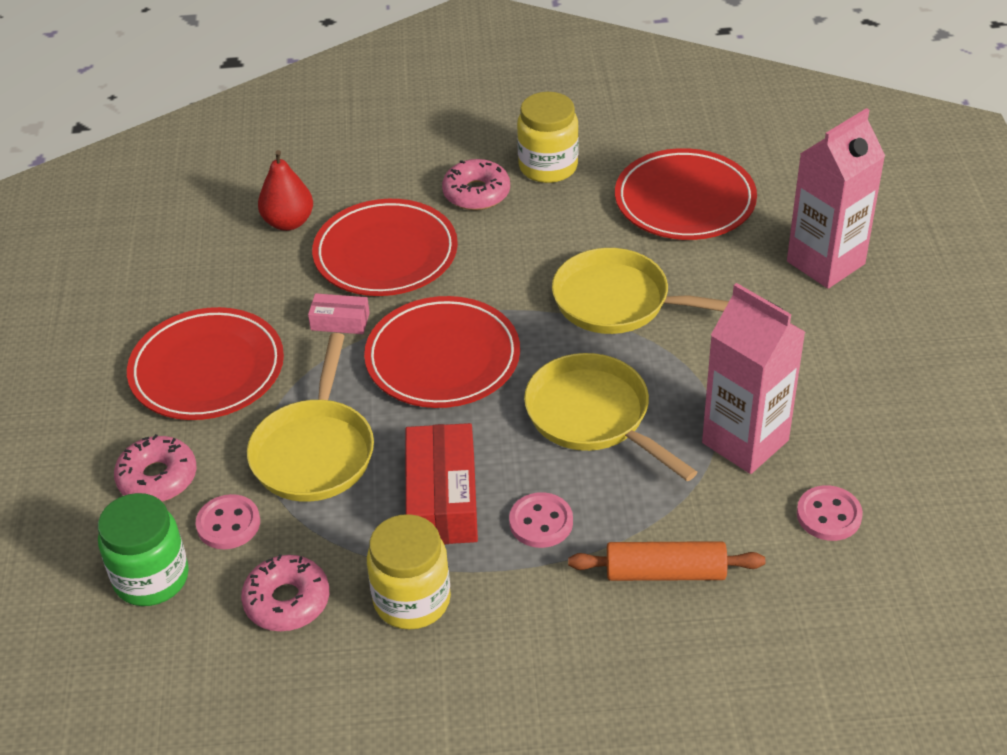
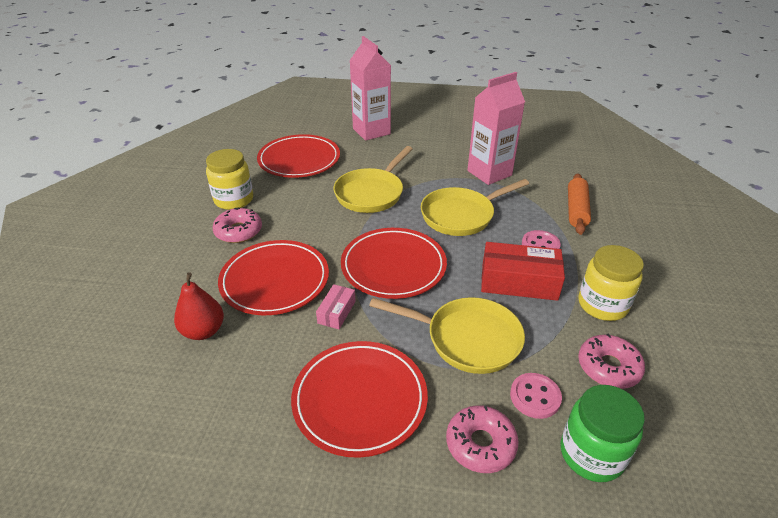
camera: 80 degrees left, 5 degrees down
pink button [797,485,863,541] -> none

